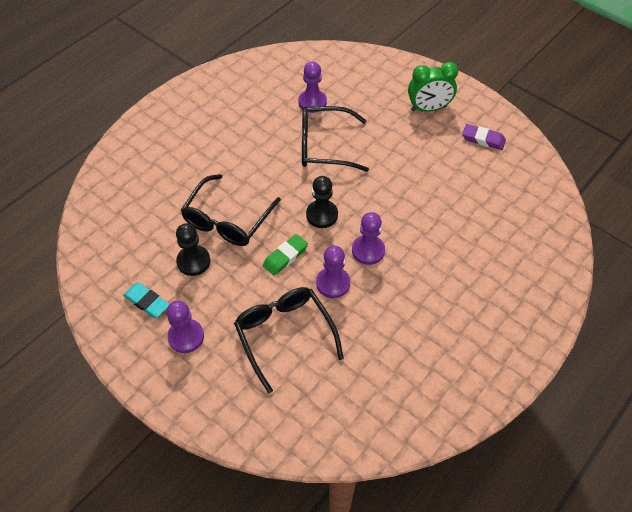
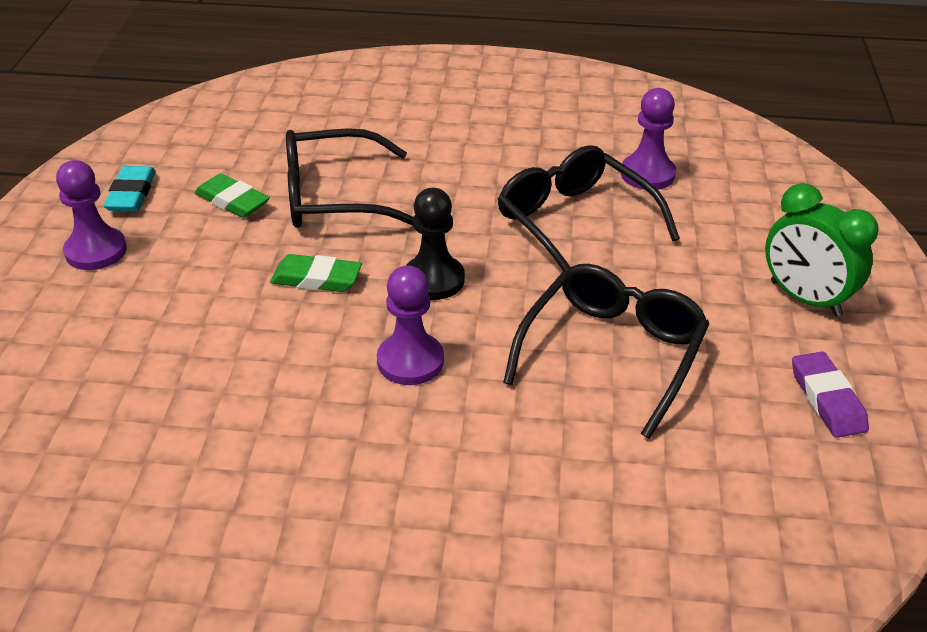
camera: 55 degrees right, 15 degrees down
black pawn [176,223,210,276] -> green eraser [194,173,270,218]
black glasses [234,287,344,393] -> black glasses moved to [503,264,710,439]
purple pawn [316,246,350,298] -> none

